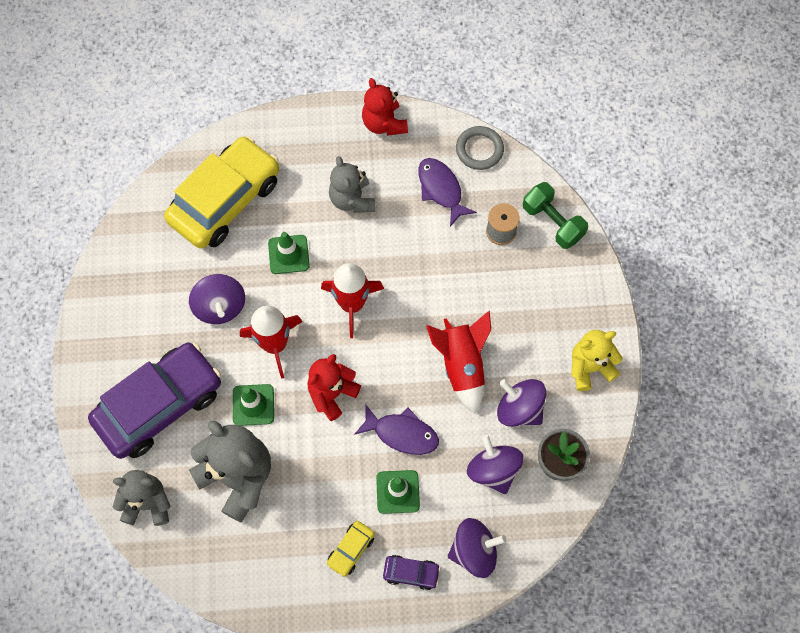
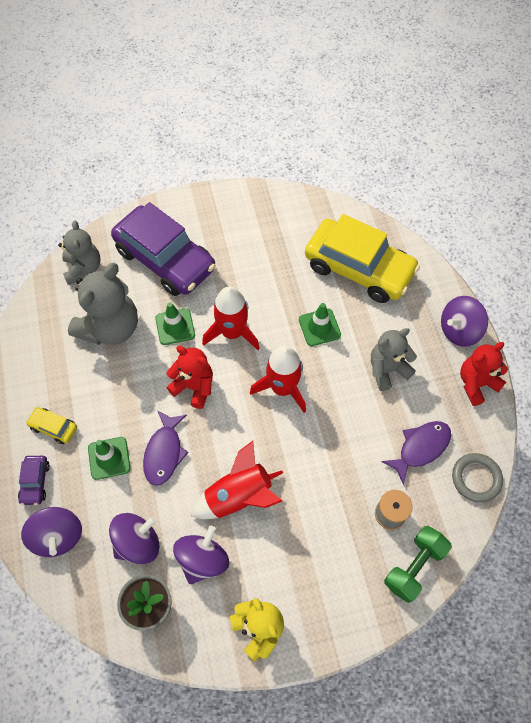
camera: 80 degrees right, 5 degrees down
purple spinning top [189,274,245,324] -> purple spinning top moved to [441,296,488,347]

